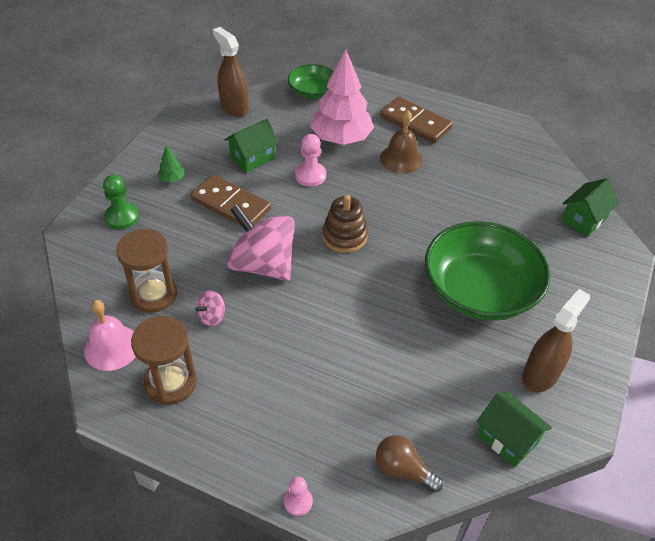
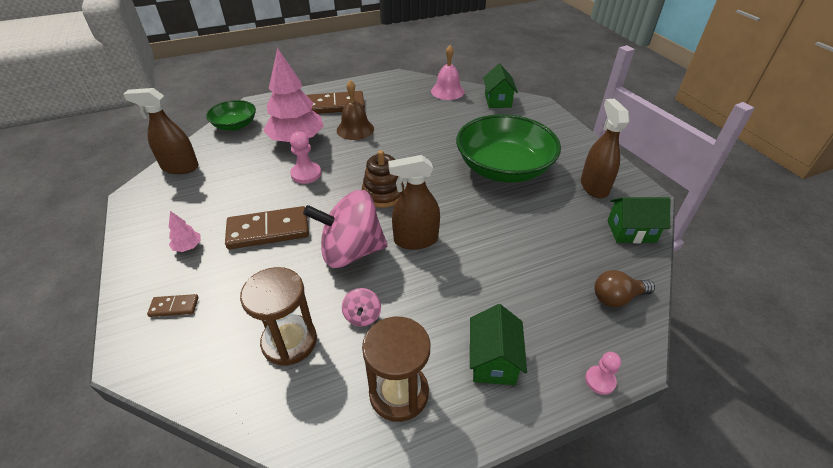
camera: 45 degrees left, 5 degrees down
pink bell [84,300,136,371] -> pink bell moved to [431,45,464,100]
green pawn [103,175,139,229] -> brown domino [147,294,199,317]
green tree [158,146,185,183] -> pink tree [169,211,201,252]
green house [224,119,279,173] -> green house moved to [470,304,527,385]
none -> brown spray bottle [388,155,440,250]

